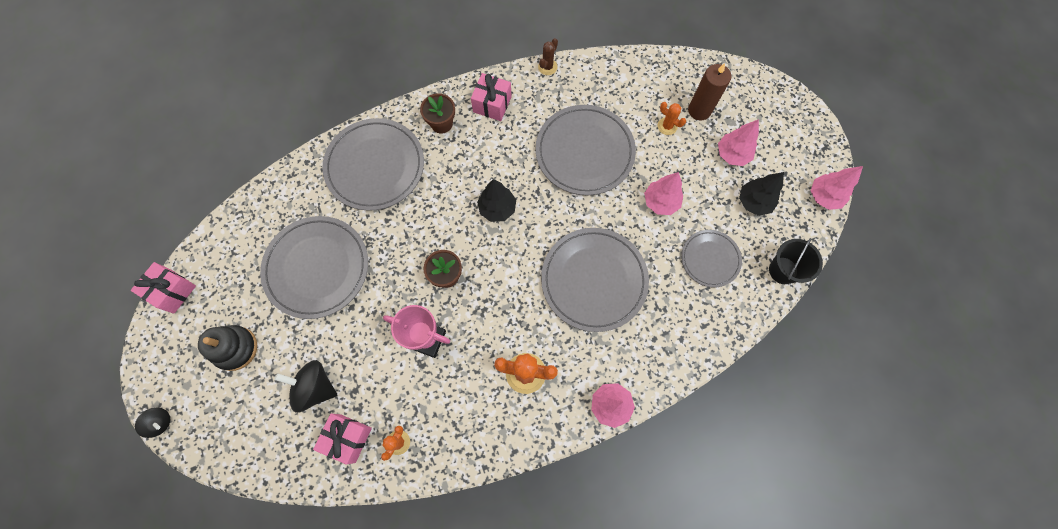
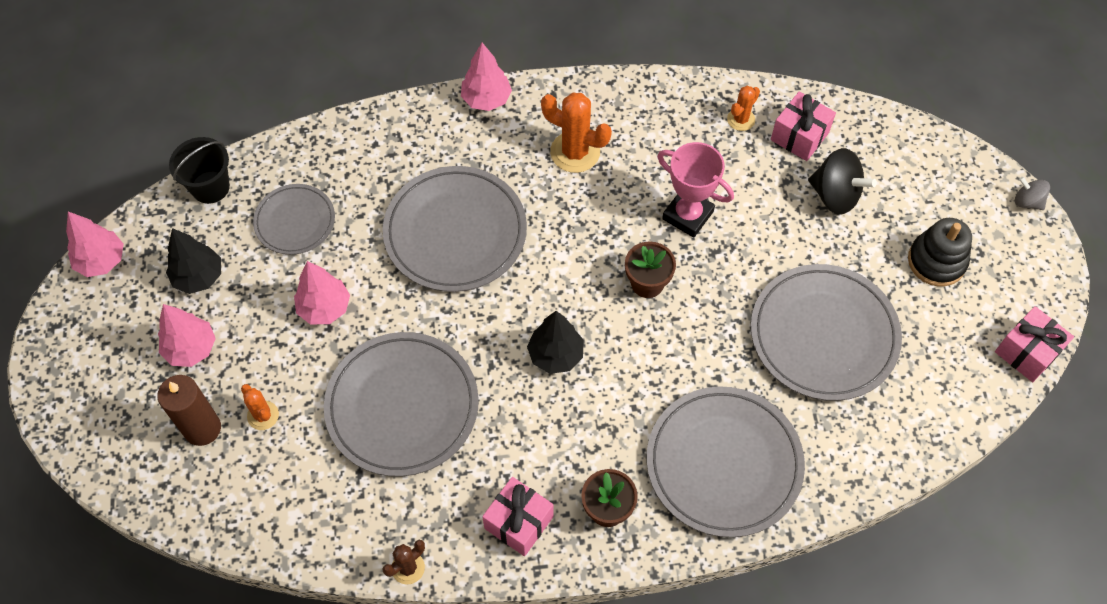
camera: 165 degrees left, 10 degrees down
black spinning top [135,408,170,438] -> grey spinning top [1015,177,1050,210]

